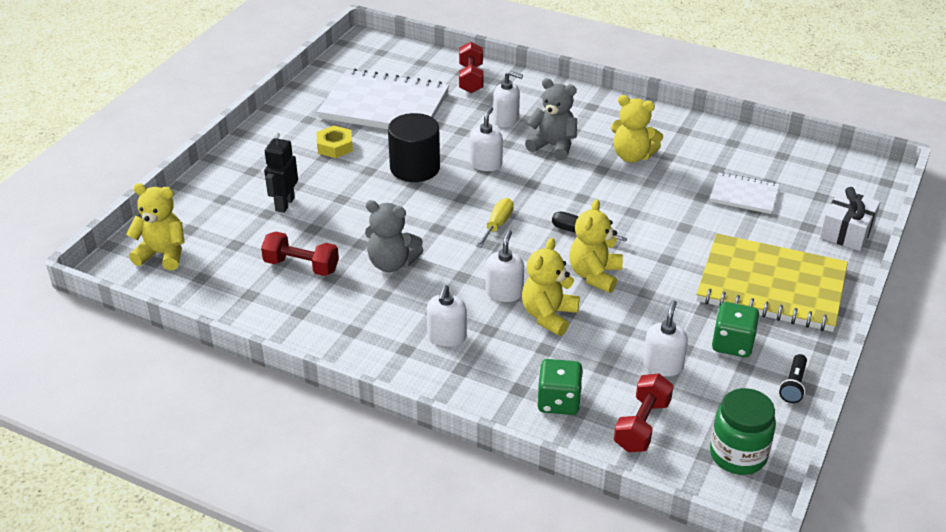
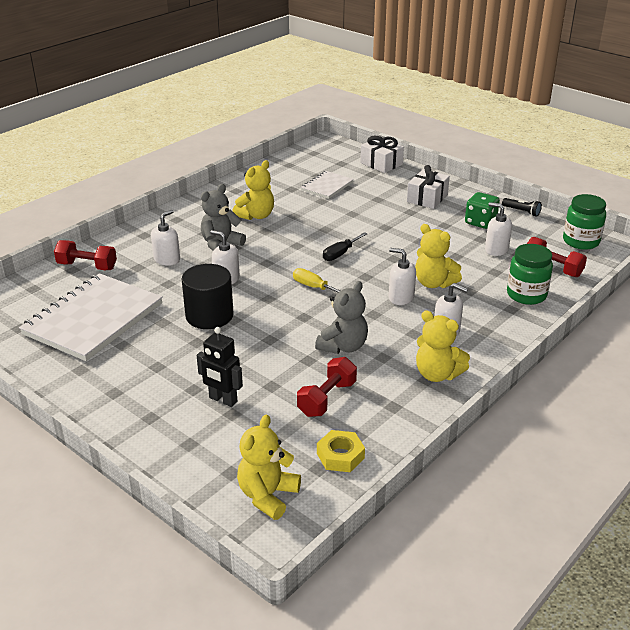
camera: 75 degrees left, 5 degrees down
yellow nut [317,126,353,158] -> yellow nut moved to [317,430,365,472]
green dice [537,359,583,415] -> green jar [507,244,553,305]
yellow teddy bear [569,199,623,293] -> yellow teddy bear moved to [416,311,470,382]
yellow notebook [696,233,848,332] -> white gift [407,165,450,209]

